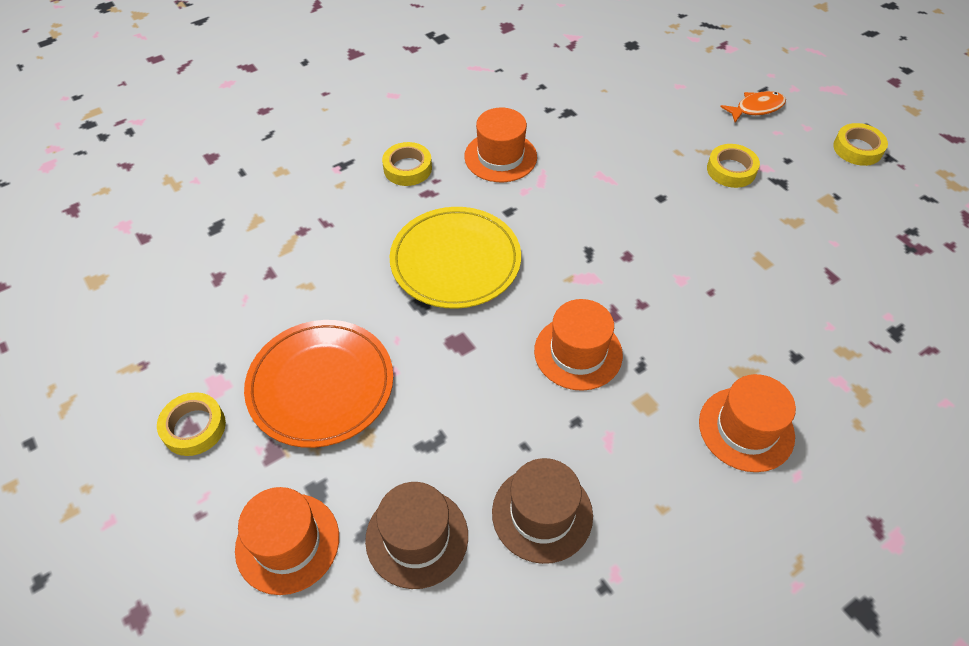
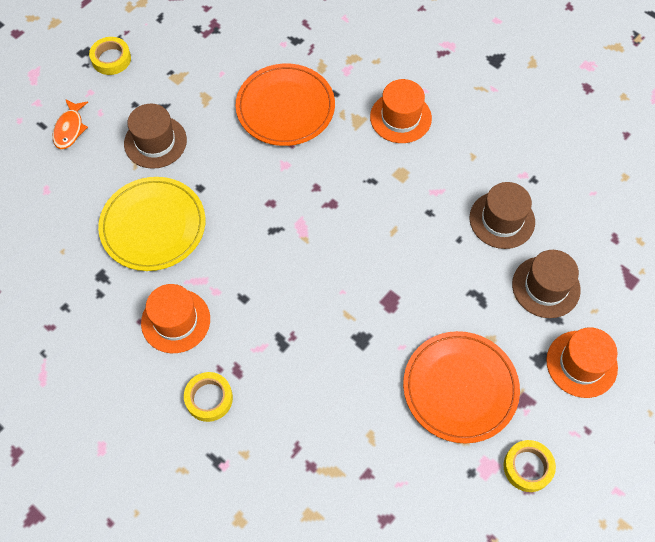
camera: 105 degrees left, 10 degrees up
yellow plate [389,207,521,309] -> yellow plate moved to [98,177,205,271]
orange hat [534,299,623,391] -> none
yellow tape [707,144,760,188] -> brown hat [124,104,187,169]
orange fish [720,91,786,123] -> orange fish turned 135 degrees counterclockwise [53,99,88,149]
none -> orange plate [236,64,335,146]

